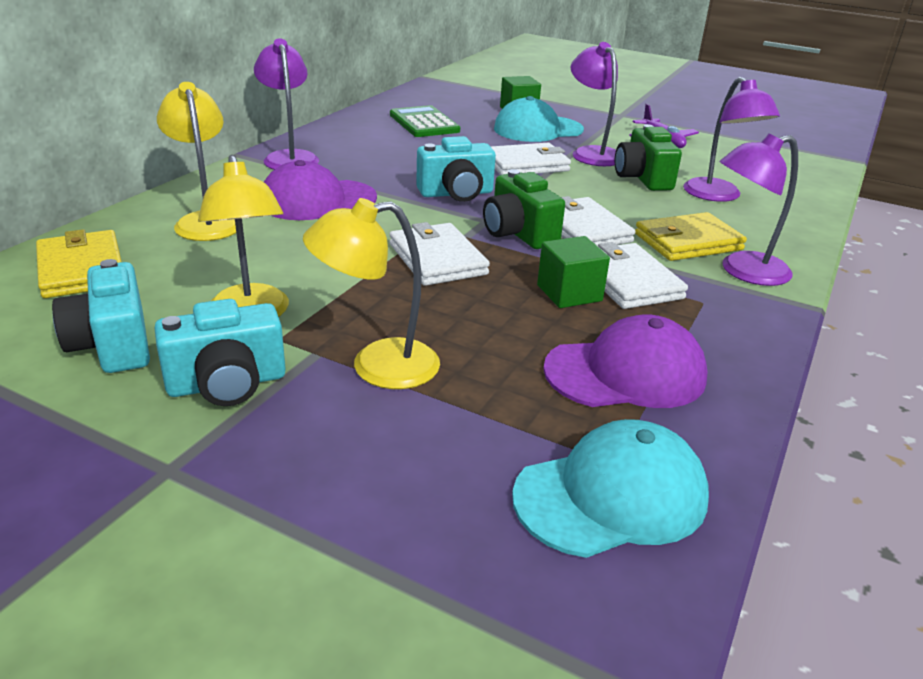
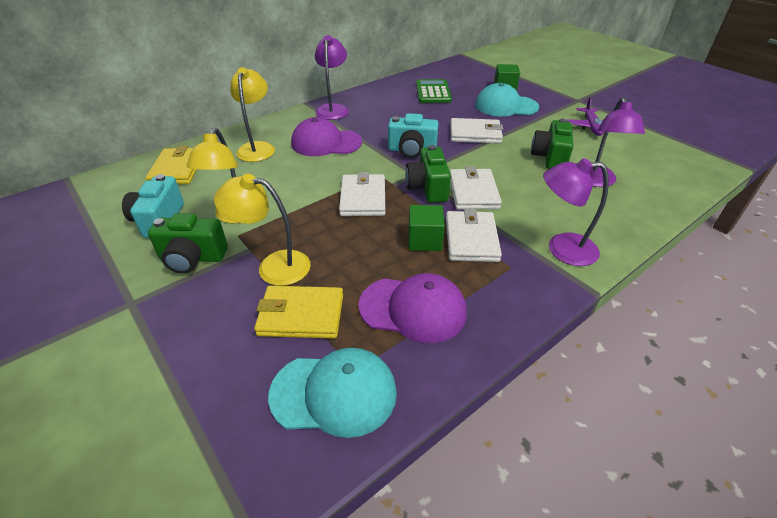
camera: 25 degrees right, 10 degrees up
turquoise camera [154,299,286,406] -> green camera [148,213,228,274]
purple lamp [571,42,618,166] -> none
yellow wallet [635,212,747,261] -> yellow wallet moved to [254,286,343,339]

